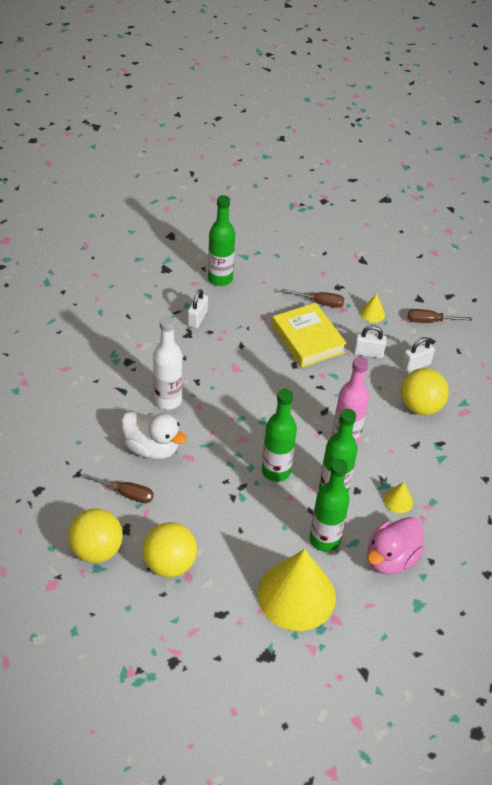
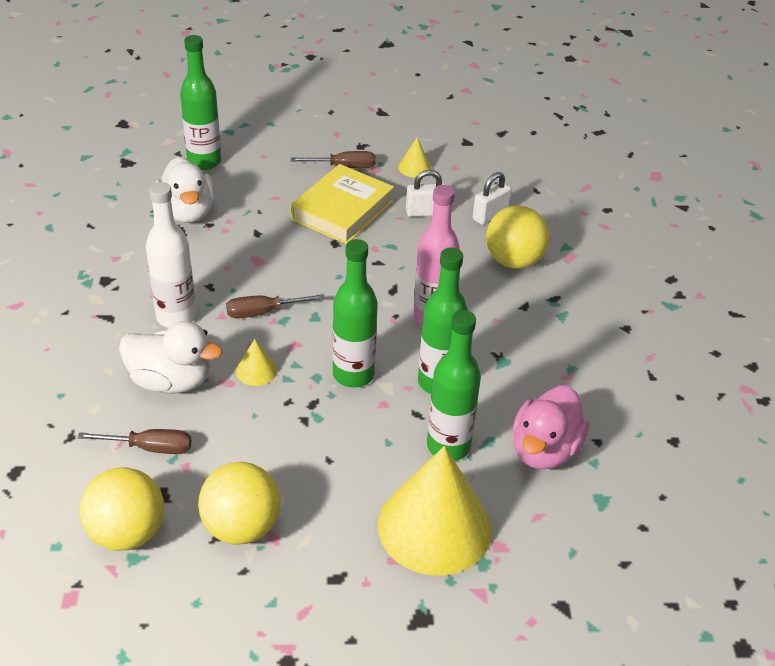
camera: 15 degrees left, 5 degrees down
white padlock [187,289,208,329] -> white duck [155,157,215,223]
yellow book [272,303,347,368] -> yellow book turned 75 degrees clockwise [291,164,394,244]
yellow cone [384,482,413,513] -> yellow cone moved to [236,339,277,386]
brown screwdriver [408,309,472,323] -> brown screwdriver moved to [226,294,325,318]

